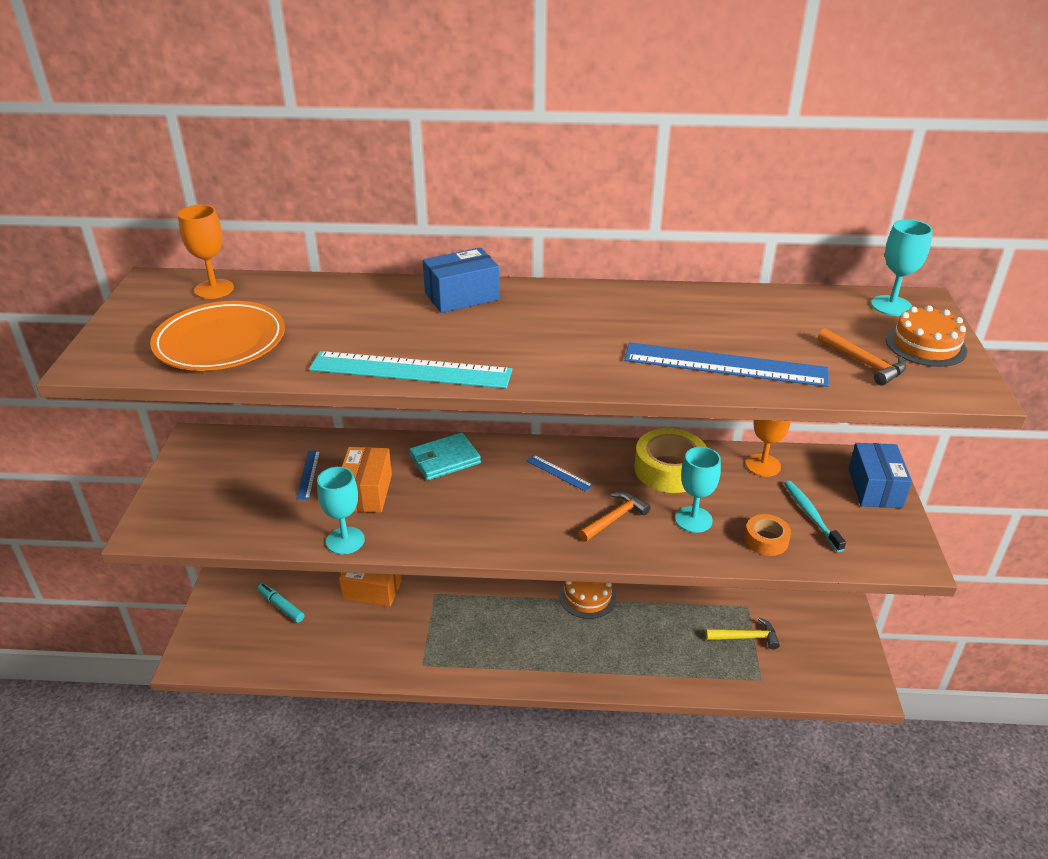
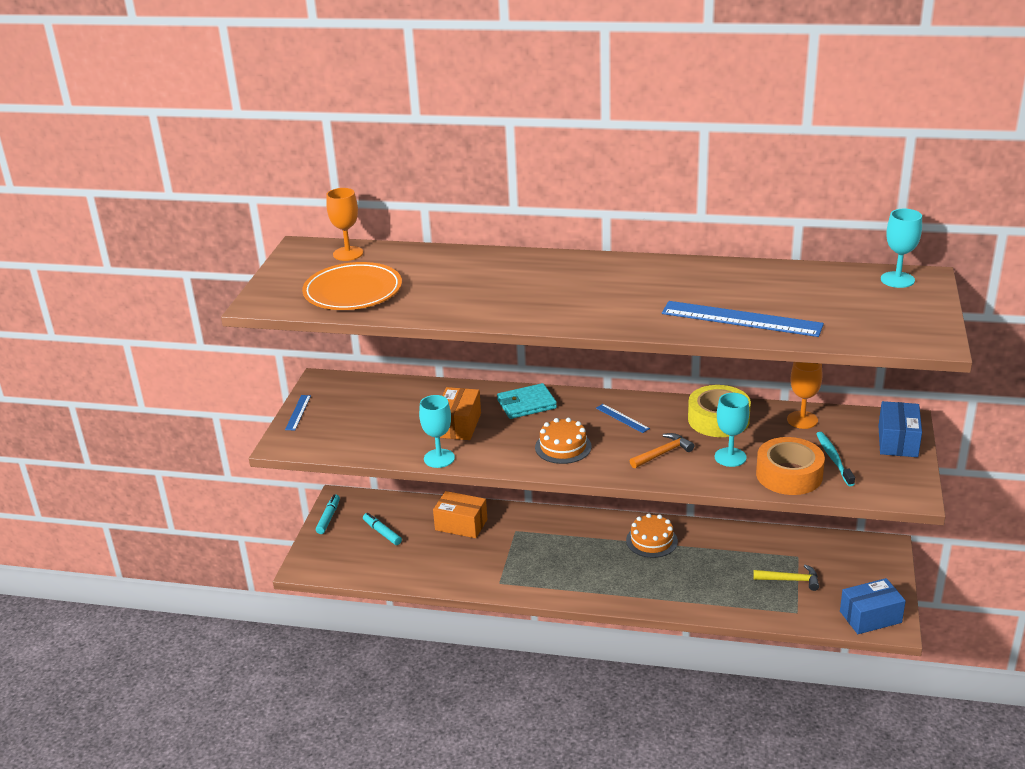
camera: 10 degrees right, 5 degrees down
blue ruler [296,451,320,500] -> blue ruler moved to [285,395,311,430]
turquoise ruler [309,351,512,389] -> none
blue box [423,247,500,313] -> blue box moved to [840,578,906,634]
orange tape [744,514,791,556] -> orange tape [756,437,825,495], size x1.78
orange hammer [818,328,906,386] -> none
orange cake [886,305,967,367] -> orange cake moved to [535,418,591,464]
none -> turquoise marker [316,494,340,534]

